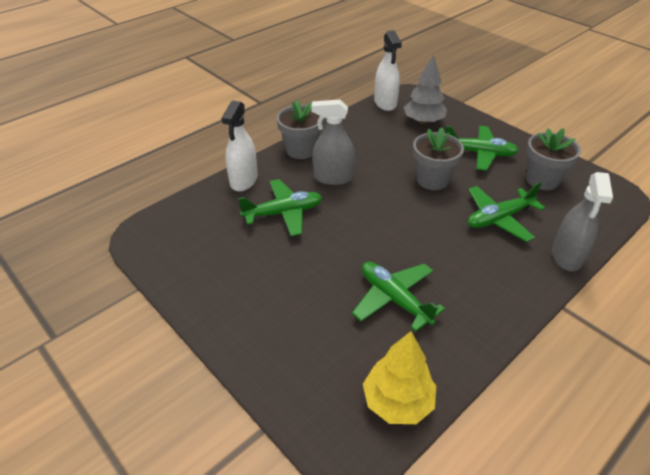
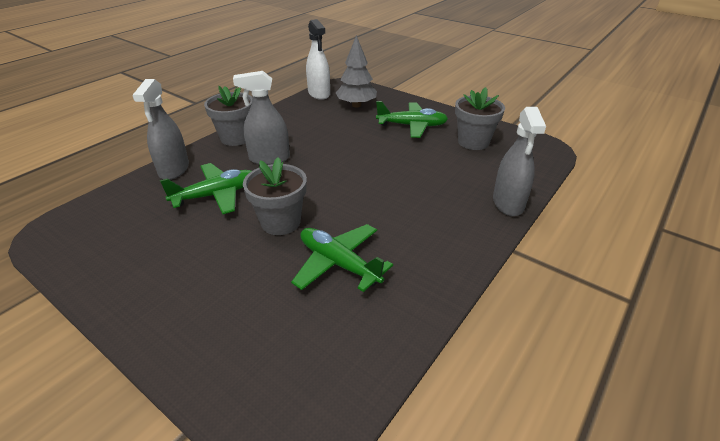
camera: 10 degrees left, 5 degrees down
white spray bottle [221,101,258,192] -> grey spray bottle [132,79,189,180]
yellow tree [363,331,436,424] -> none
grey flower pot [413,127,464,190] -> grey flower pot moved to [243,157,307,235]
green plane [468,182,545,242] -> none

